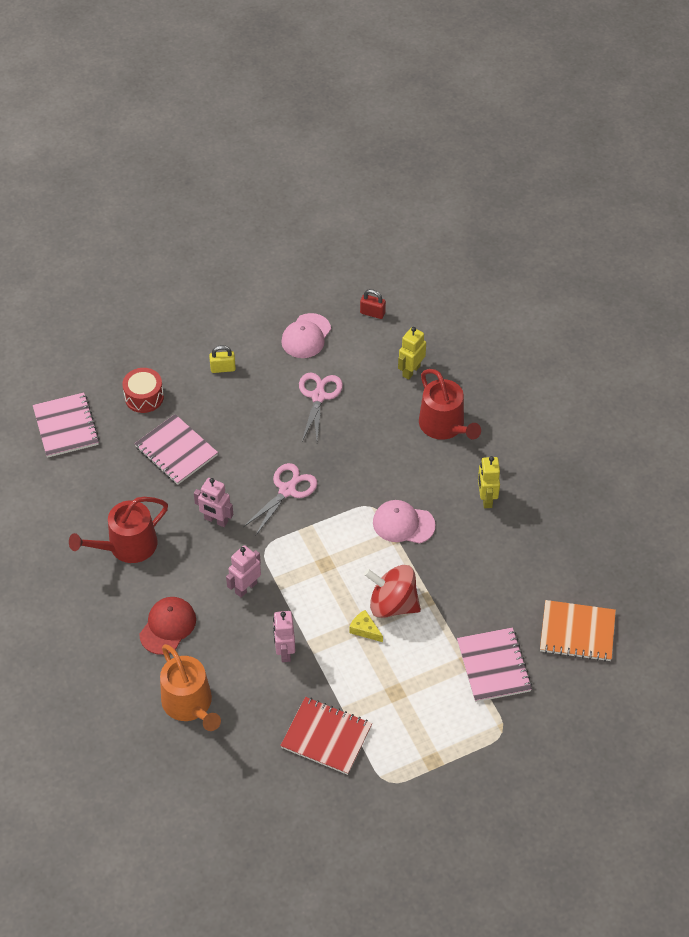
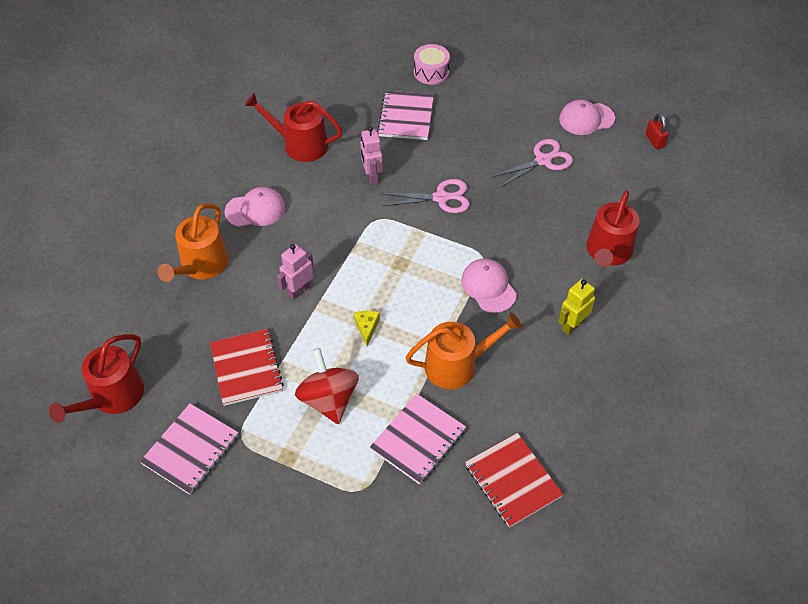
camera: 50 degrees right, 0 degrees up
pink notebook [33,392,100,458] -> pink notebook moved to [140,403,239,495]
red drum [122,368,164,413] -> pink drum [414,44,450,85]
red cap [139,597,196,655] -> pink cap [225,187,285,227]
yellow padlock [209,345,236,373] -> none
pink robot [226,545,261,598] -> none
red spinning top [364,565,421,618] -> red spinning top moved to [295,348,359,424]
yellow robot [398,327,426,380] -> none
orange notebook [540,600,616,662] -> red notebook [465,433,563,528]
none -> red watering can [49,334,144,423]
none -> orange watering can [405,313,522,389]

